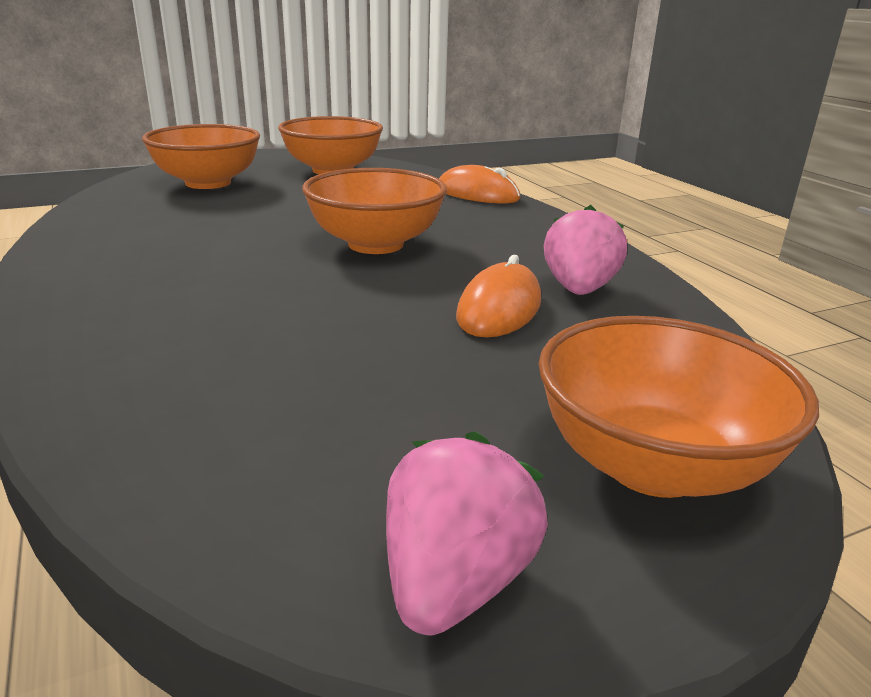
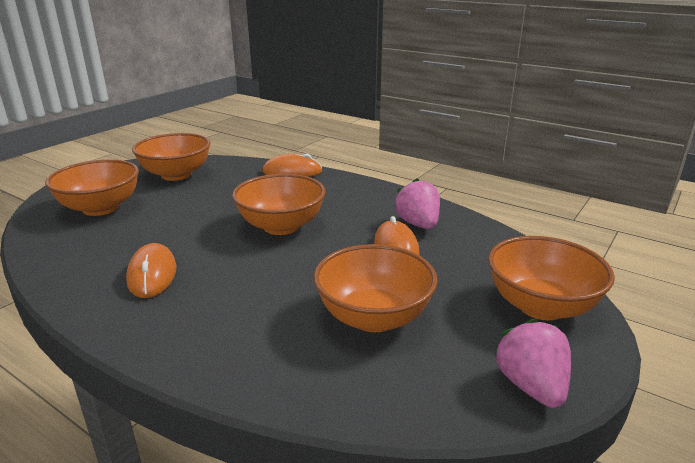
camera: 30 degrees left, 0 degrees up
none -> orange mouse [126,243,176,298]
none -> orange bowl [313,244,438,332]

